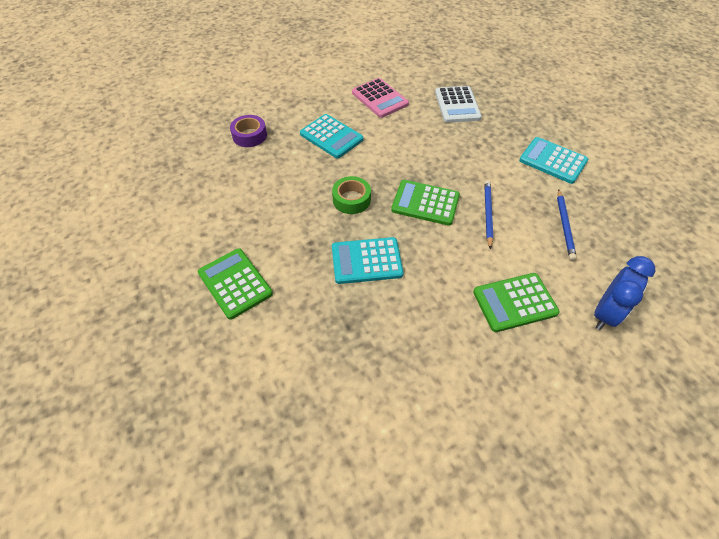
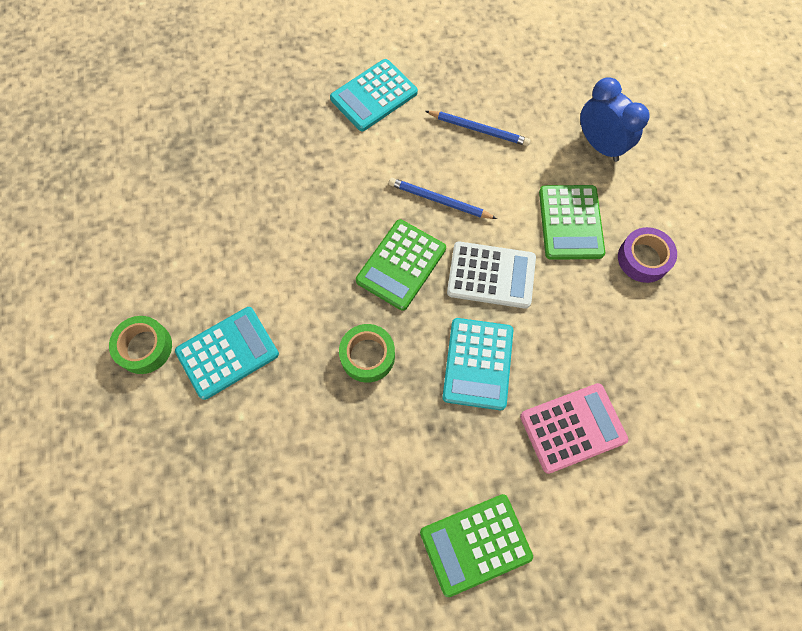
camera: 75 degrees left, 15 degrees up
purple tape [230,115,267,147] -> purple tape moved to [618,227,677,283]
pink calculator [352,78,409,118] -> pink calculator moved to [520,383,628,474]
white calculator [435,86,482,123] -> white calculator moved to [447,241,536,309]
none -> green tape [109,316,172,374]

